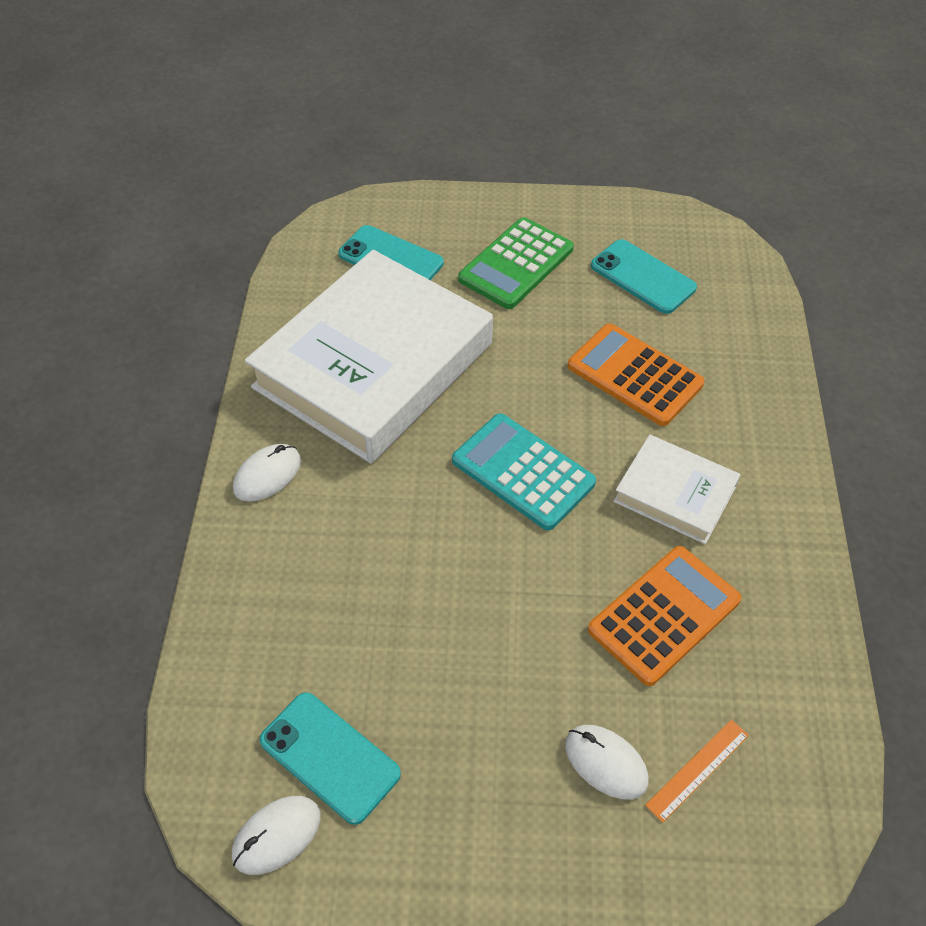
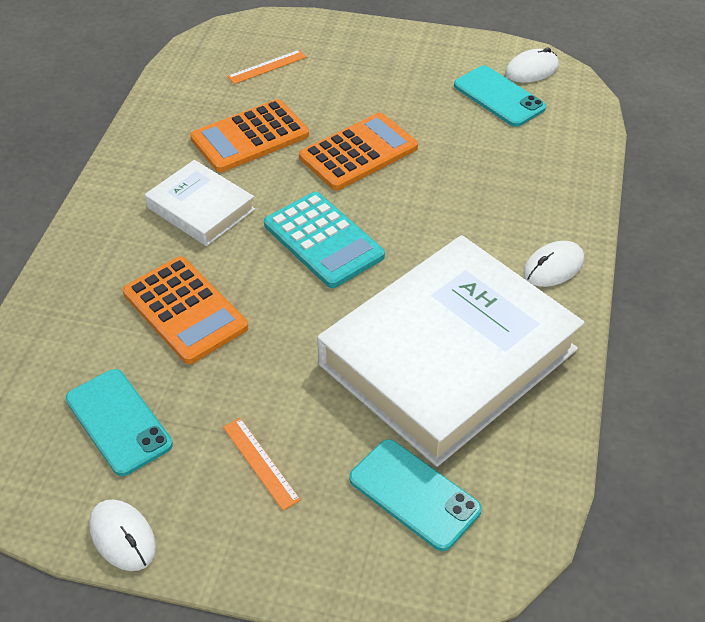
camera: 170 degrees left, 5 degrees down
green calculator [458,217,574,309] -> orange ruler [223,418,301,510]
white mouse [565,725,649,800] -> white mouse moved to [89,500,156,571]
none -> orange calculator [299,113,418,190]

